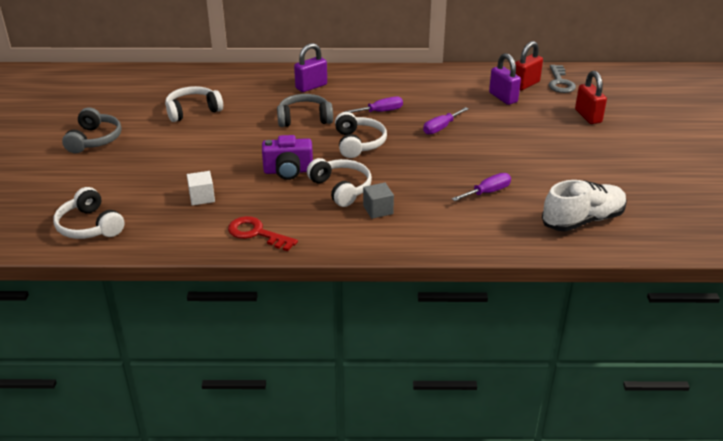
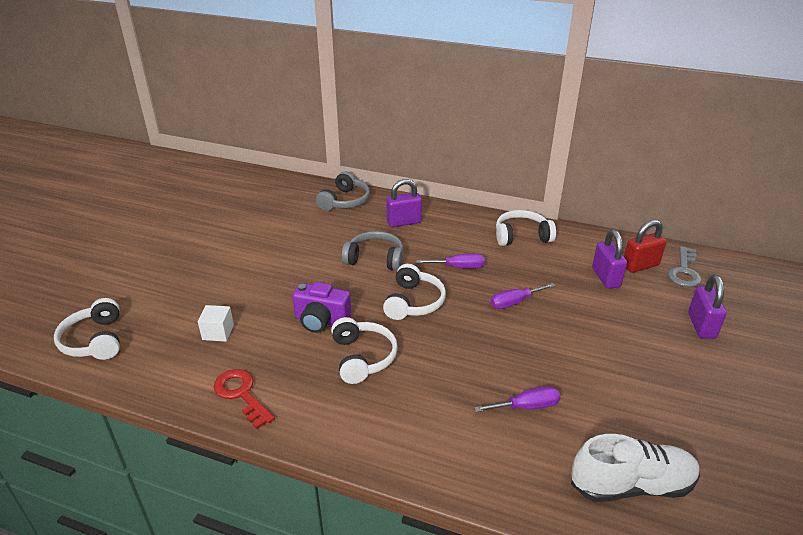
camera: 20 degrees right, 0 degrees up
grey headphones [62,107,122,153] -> grey headphones moved to [316,171,370,211]
white headphones [165,86,223,122] -> white headphones moved to [496,210,556,246]
grey cube [363,183,394,219] -> none
red padlock [575,71,607,124] -> purple padlock [688,275,727,339]

